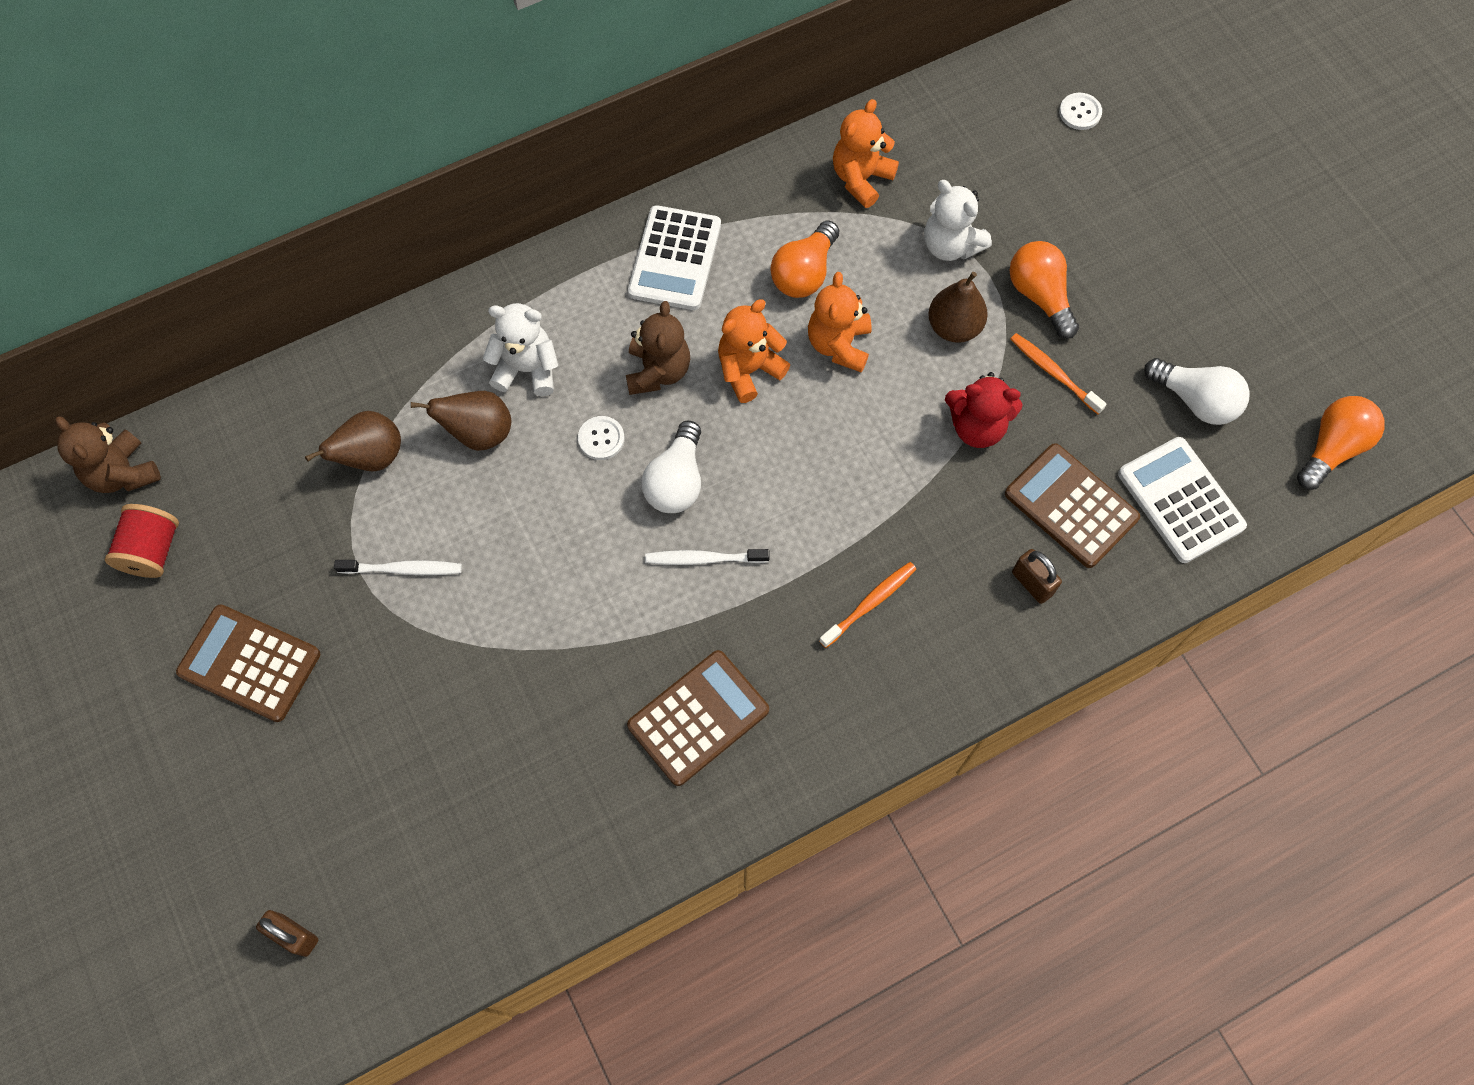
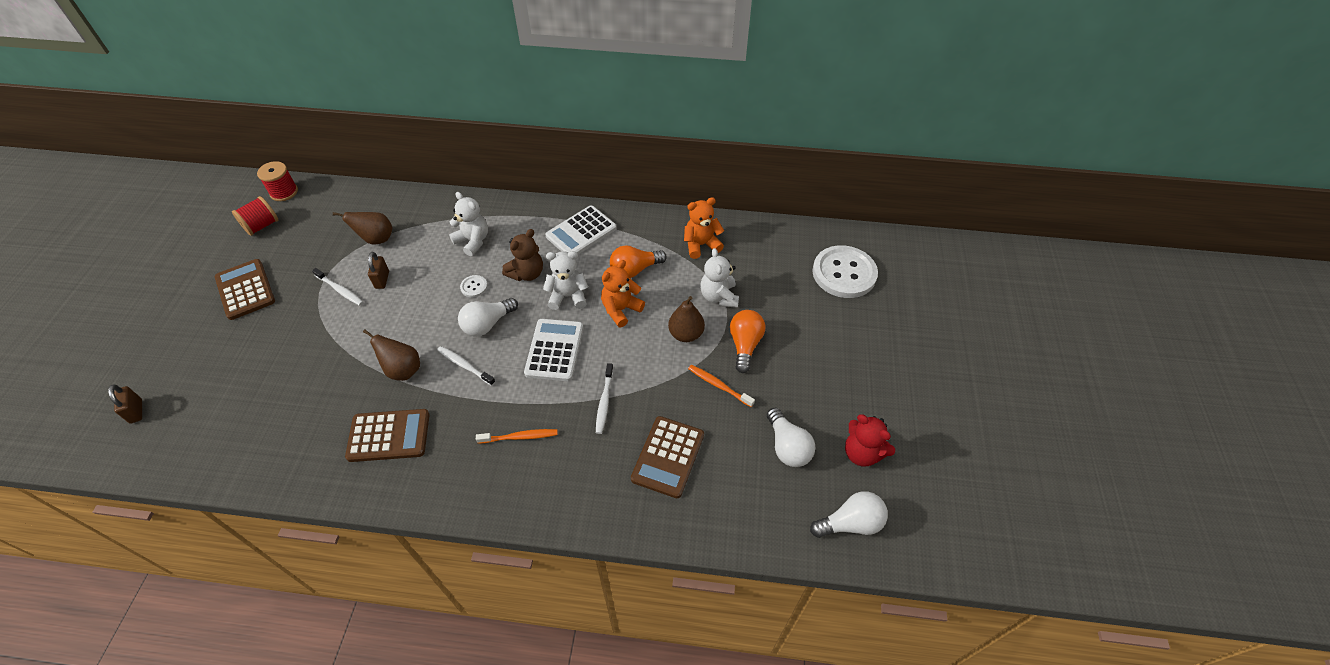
camera: 35 degrees right, 15 degrees down
brown teddy bear [55,416,161,493] -> red spool [257,161,298,201]
brown pear [411,391,511,451] -> brown pear moved to [363,329,420,381]
orange teddy bear [718,299,790,403] -> white teddy bear [543,251,588,310]
red teddy bear [945,372,1023,448] -> red teddy bear moved to [845,414,895,466]
brown calculator [1005,443,1140,568] -> brown calculator turned 150 degrees counterclockwise [631,416,704,498]
orange toothbrush [1010,333,1107,414] -> orange toothbrush turned 45 degrees counterclockwise [688,365,755,407]
brown padlock [1012,549,1062,604] -> brown padlock moved to [368,252,389,289]
white button [1059,93,1102,130] -> white button [813,245,878,298], size x2.42
white calculator [1118,437,1247,563] -> white calculator moved to [524,319,583,381]
orange light bulb [1297,396,1384,490] -> white light bulb [810,491,888,538]
none -> white toothbrush [596,363,613,434]

